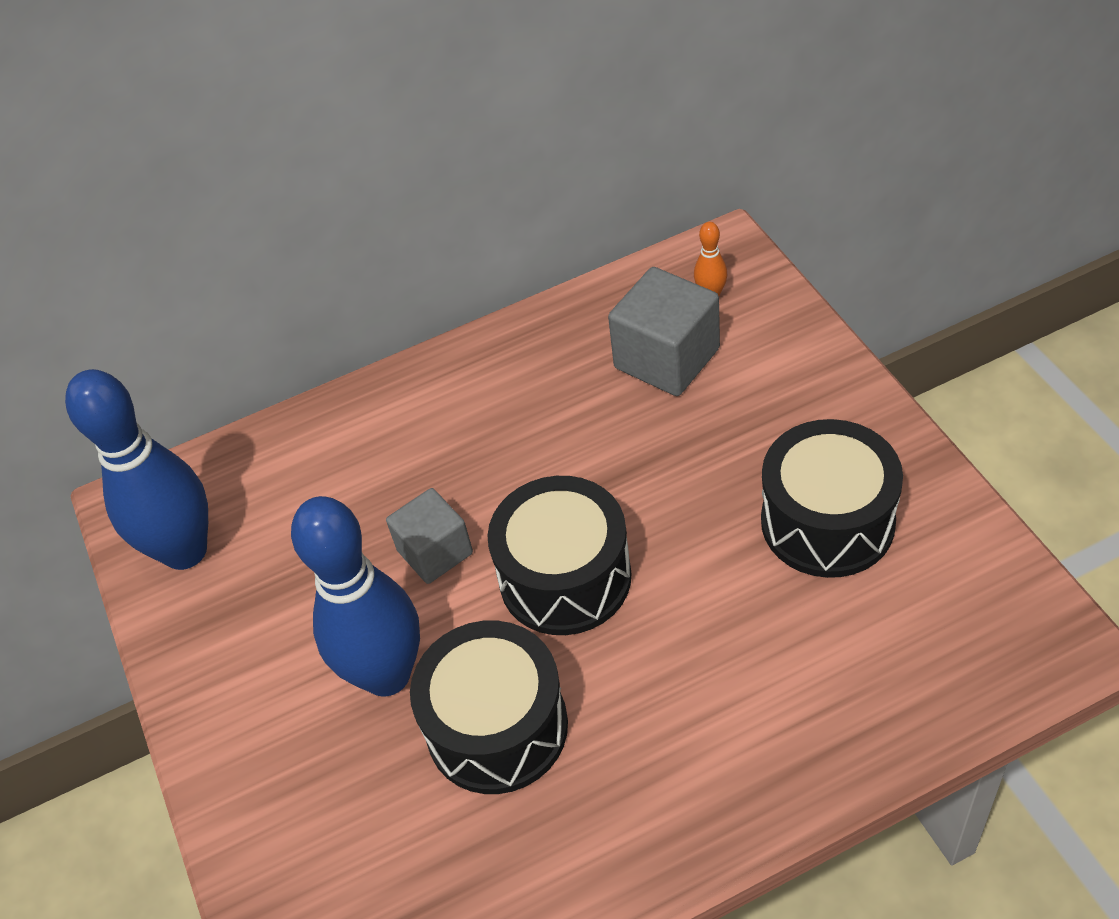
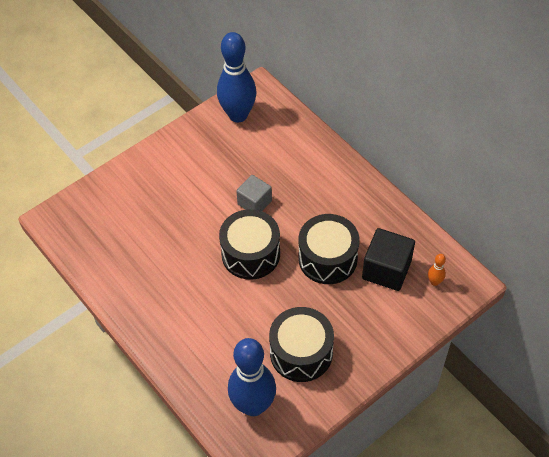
camera: 70 degrees right, 5 degrees up
blue bowling pin [291,496,420,697] -> blue bowling pin moved to [228,338,276,416]
black drum [410,620,568,794] -> black drum moved to [298,214,360,284]
grey cube [608,267,720,396] -> black cube [362,228,415,291]

